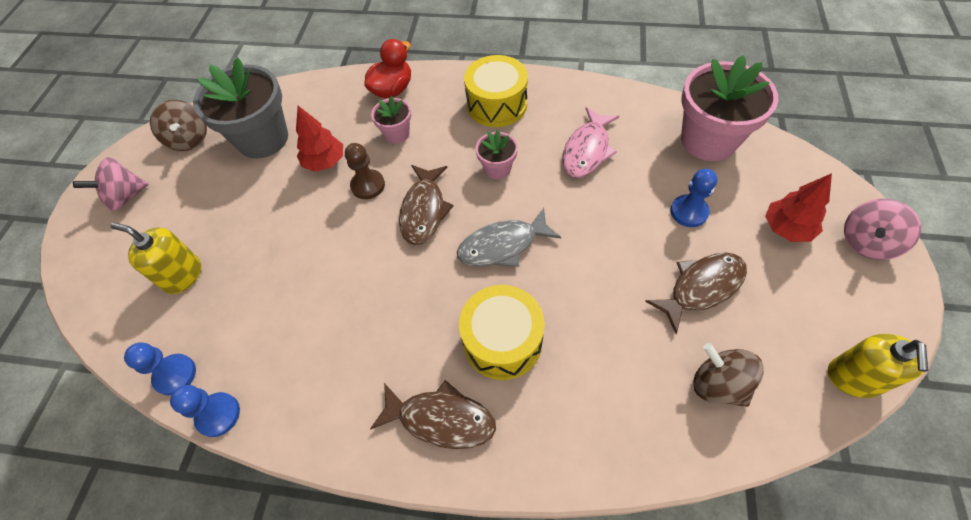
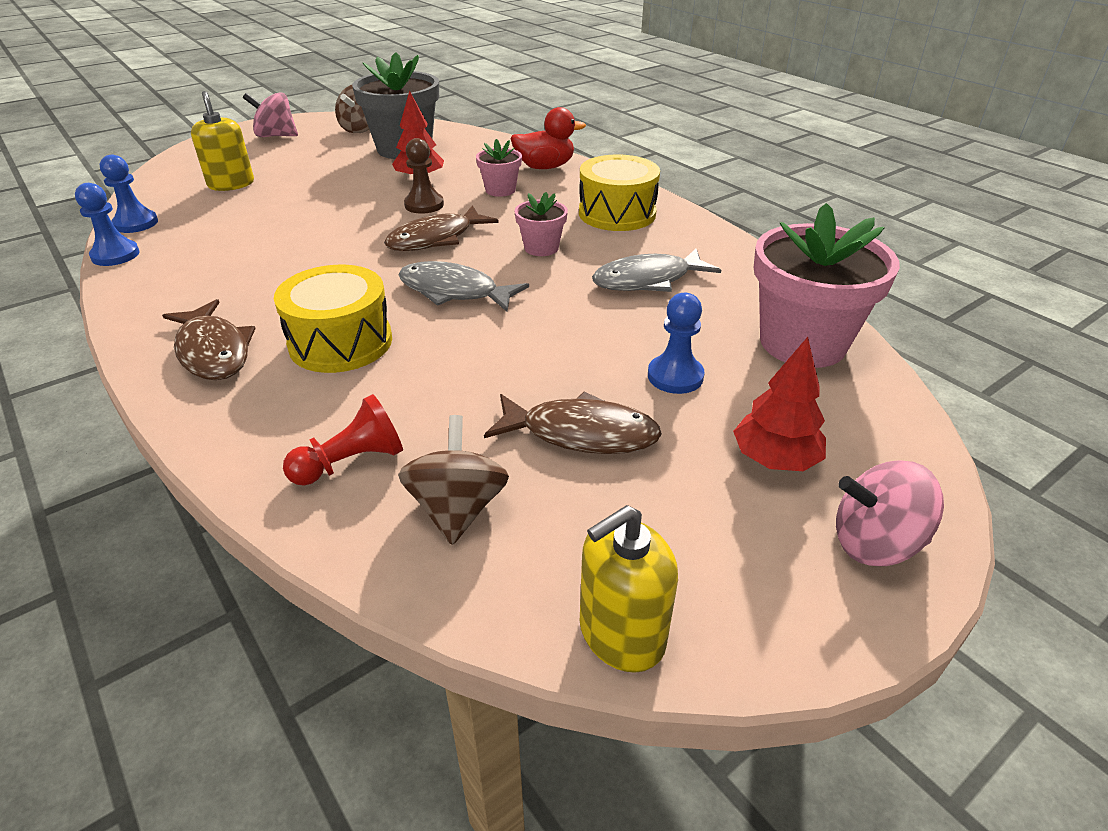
camera: 40 degrees right, 20 degrees down
pink fish [562,107,619,178] -> grey fish [592,249,721,292]
none -> red pawn [283,394,403,486]

